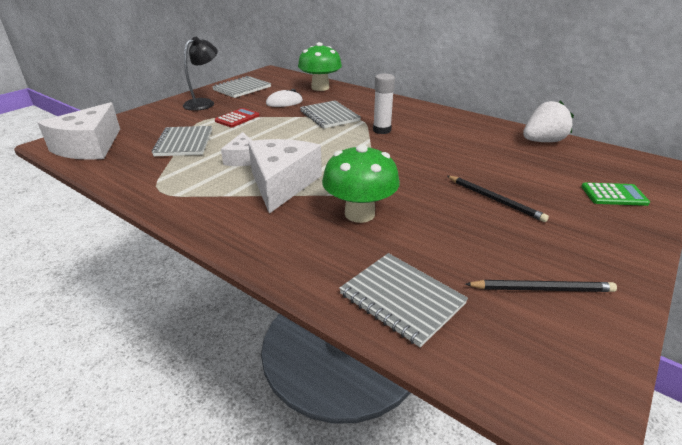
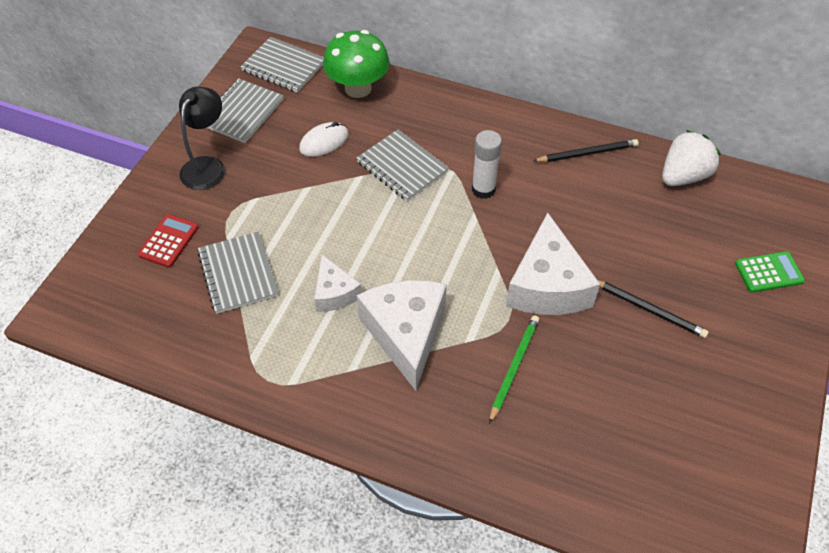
camera: 15 degrees left, 20 degrees up
white cheese [38,102,120,160] -> white cheese moved to [506,213,600,315]
red calculator [215,108,260,127] -> red calculator moved to [138,214,199,268]
green mushroom [322,144,400,223] -> green pencil [489,315,539,424]
grey notebook [339,253,468,347] -> grey notebook moved to [241,37,324,92]
black pencil [465,280,617,292] -> black pencil moved to [533,139,639,162]

